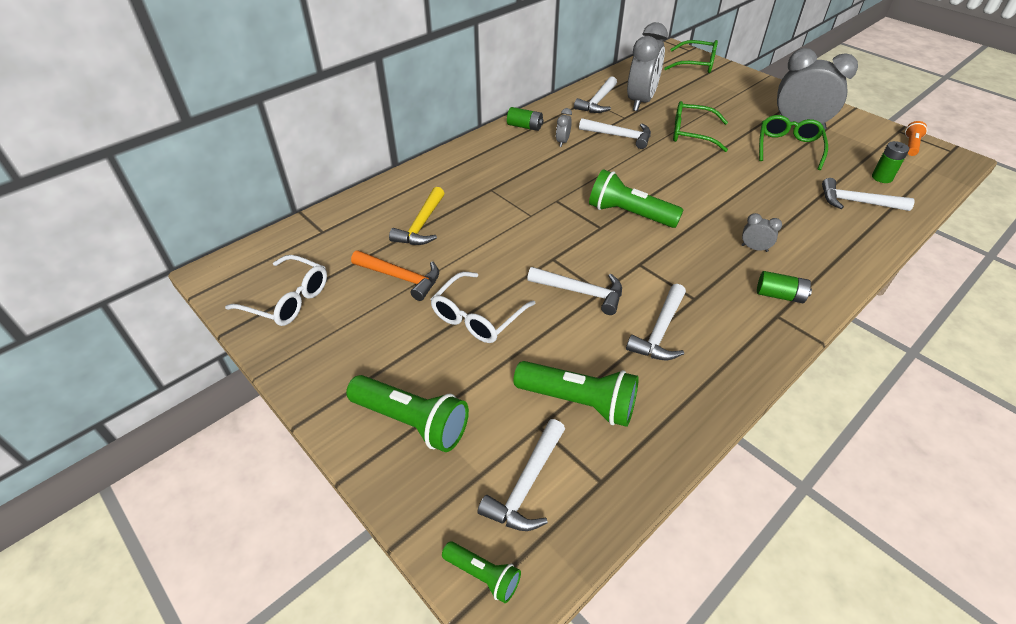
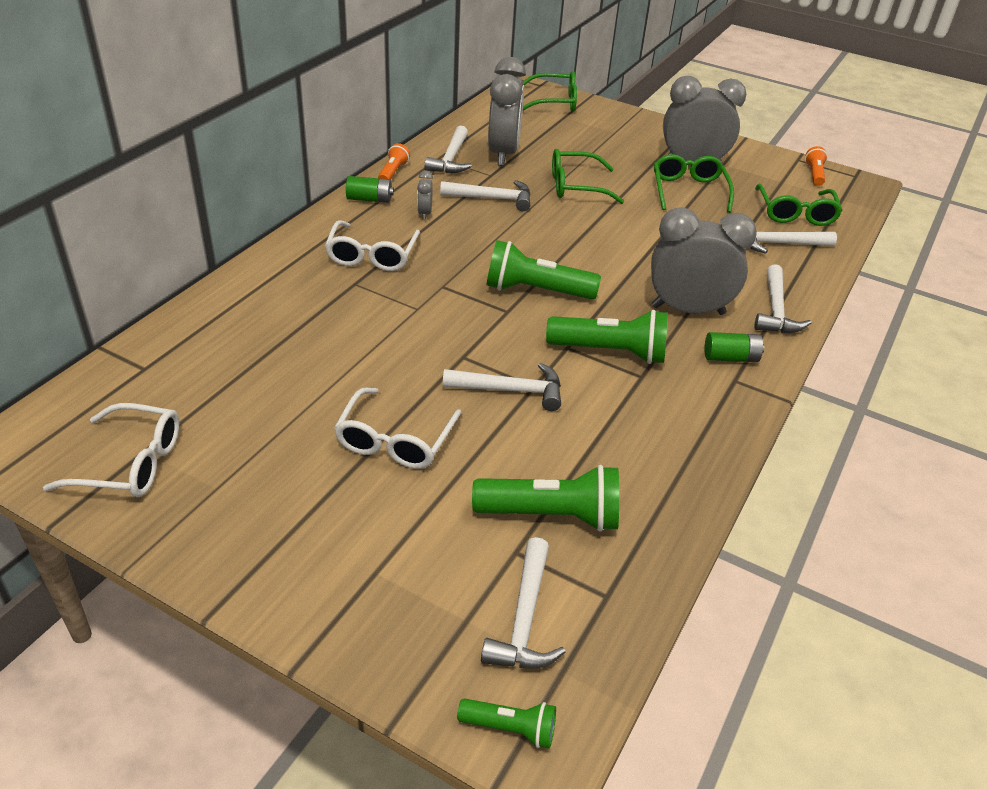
camera: 20 degrees left, 5 degrees down
green flashlight [346,375,469,452] -> green flashlight moved to [546,310,668,364]
orange hammer [351,250,439,301] -> none
yellow hammer [389,187,445,245] -> none
white hammer [626,284,686,360] -> white hammer moved to [755,264,811,333]
grey clock [741,213,782,252] -> grey clock [651,207,757,315], size x2.38
green battery [872,141,909,183] -> green glasses [755,184,843,226]
none -> white glasses [325,220,420,271]
none -> orange flashlight [378,143,410,180]

